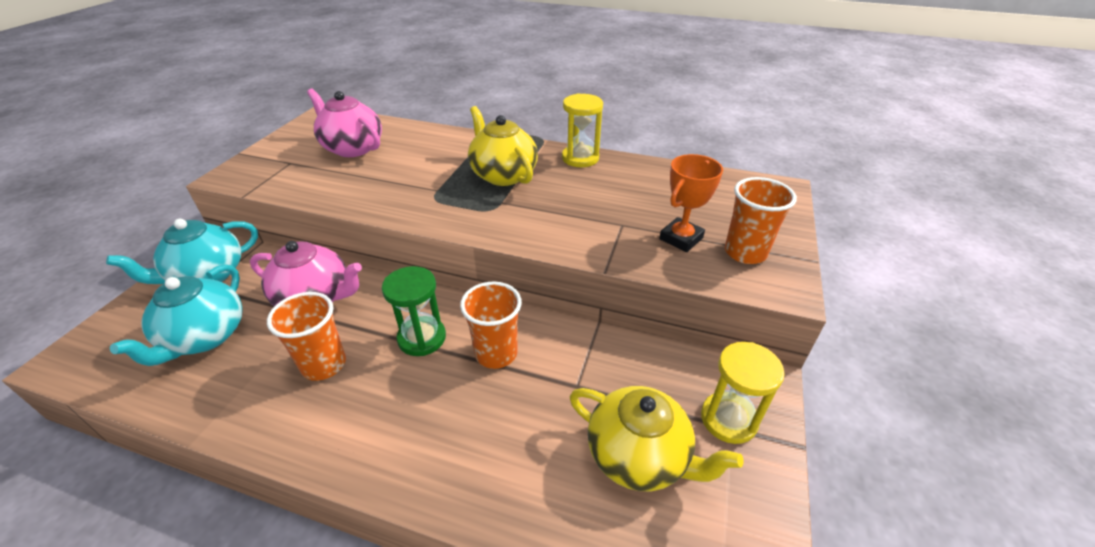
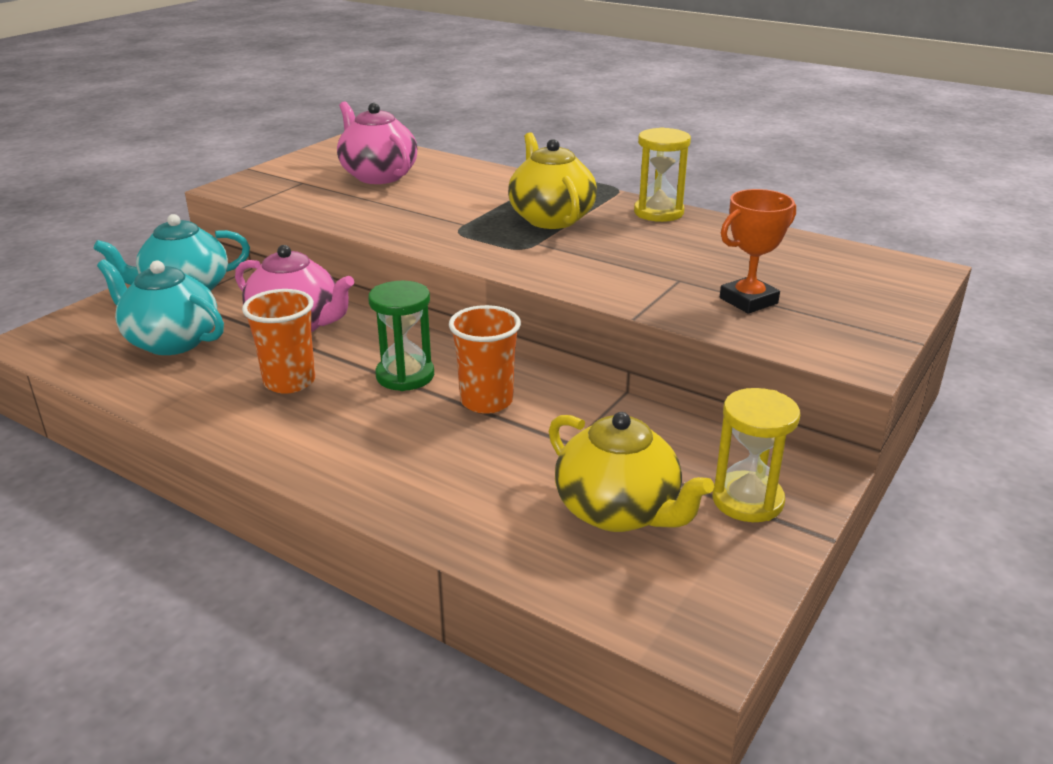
camera: 15 degrees right, 10 degrees down
turquoise teapot [110,264,243,366] -> turquoise teapot turned 90 degrees clockwise [97,259,224,355]
orange cup [725,177,797,264] -> none

